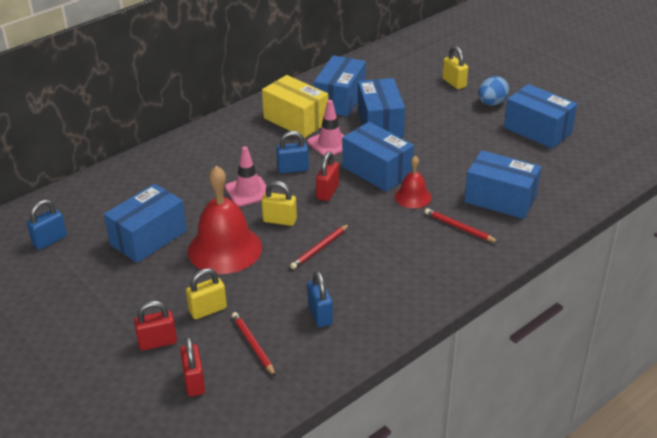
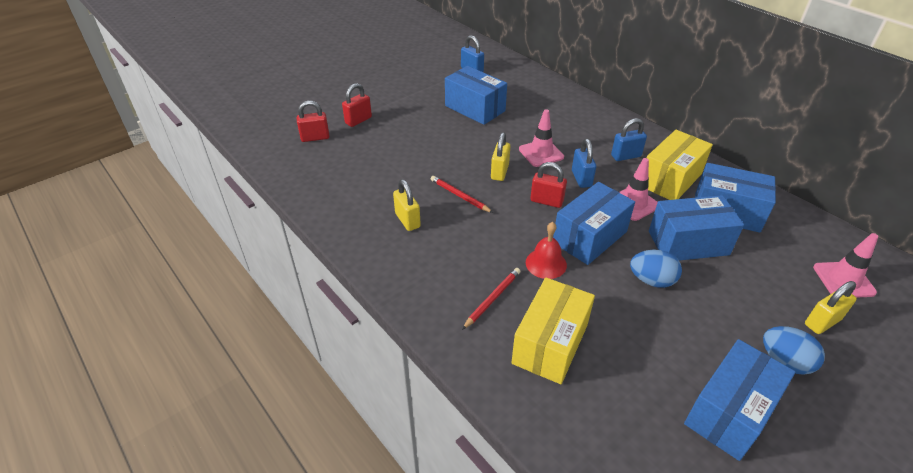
camera: 90 degrees right, 5 degrees up
red padlock [134,301,177,350] -> red padlock turned 60 degrees clockwise [342,83,372,127]
yellow padlock [186,268,227,319] -> yellow padlock moved to [393,179,421,231]
red bell [188,166,262,274] -> none
red pencil [232,312,276,377] -> none
blue padlock [307,271,333,327] -> blue padlock moved to [611,118,647,161]
blue box [464,150,541,219] -> yellow box [511,277,595,384]
none -> blue egg [630,250,682,288]
none -> pink traffic cone [813,233,878,298]

